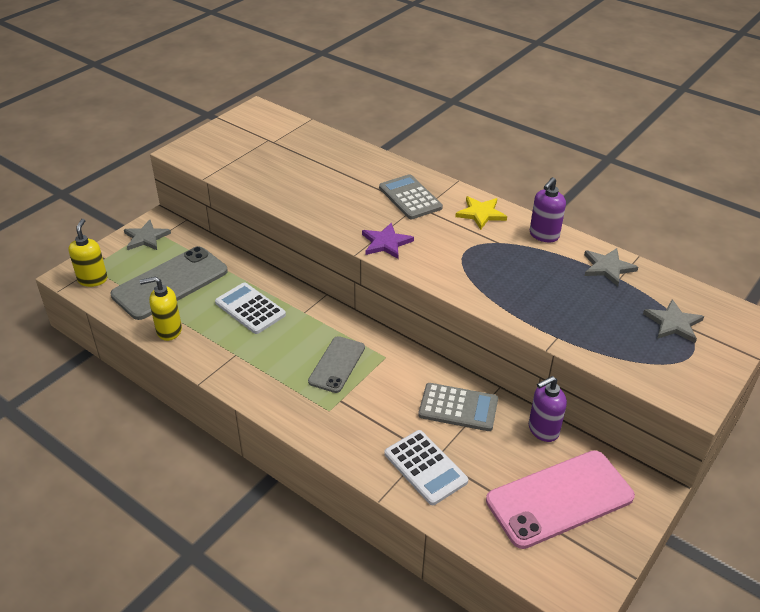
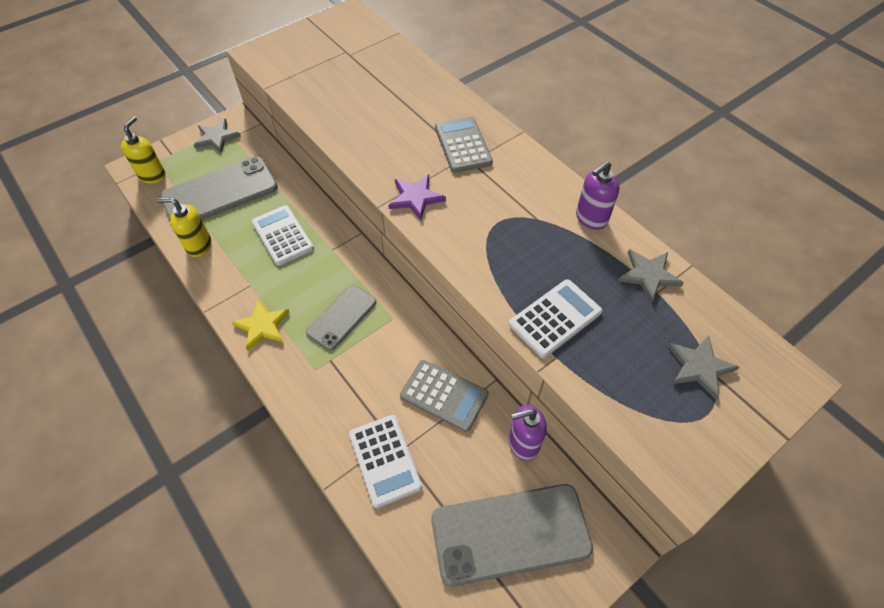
camera: 15 degrees right, 15 degrees up
yellow star [455,196,507,230] -> yellow star moved to [231,300,289,351]
pink phone [486,450,635,549] -> grey phone [431,484,593,586]
none -> white calculator [509,279,602,358]

